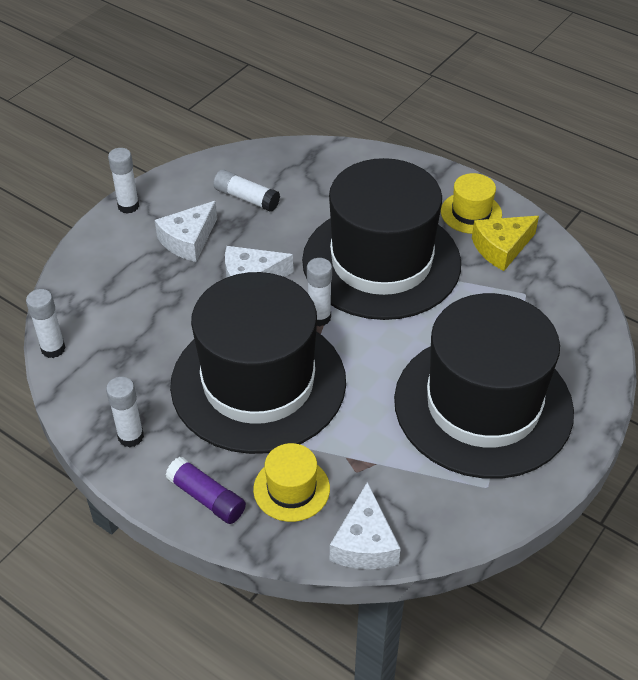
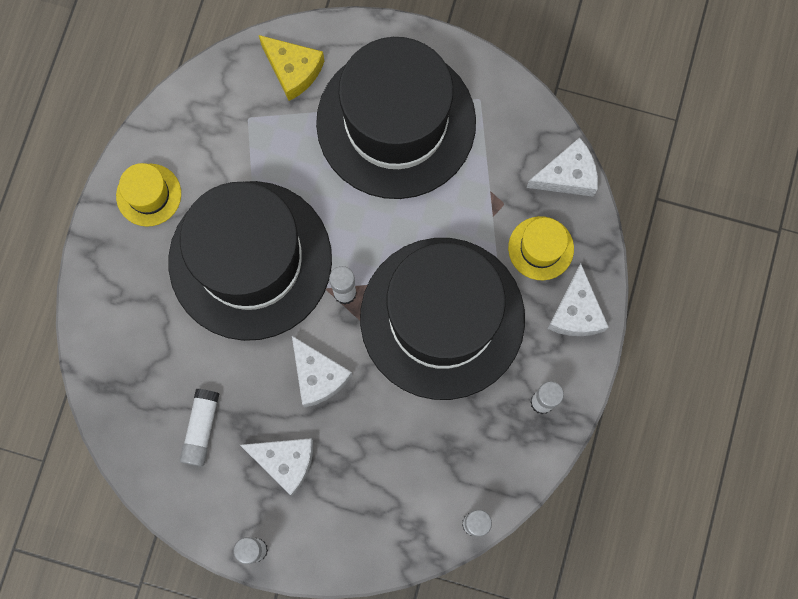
camera: 110 degrees left, 30 degrees up
purple glue stick [165,457,246,524] -> white cheese [547,264,609,336]
yellow cheese [472,216,539,271] -> yellow cheese moved to [259,35,324,101]

